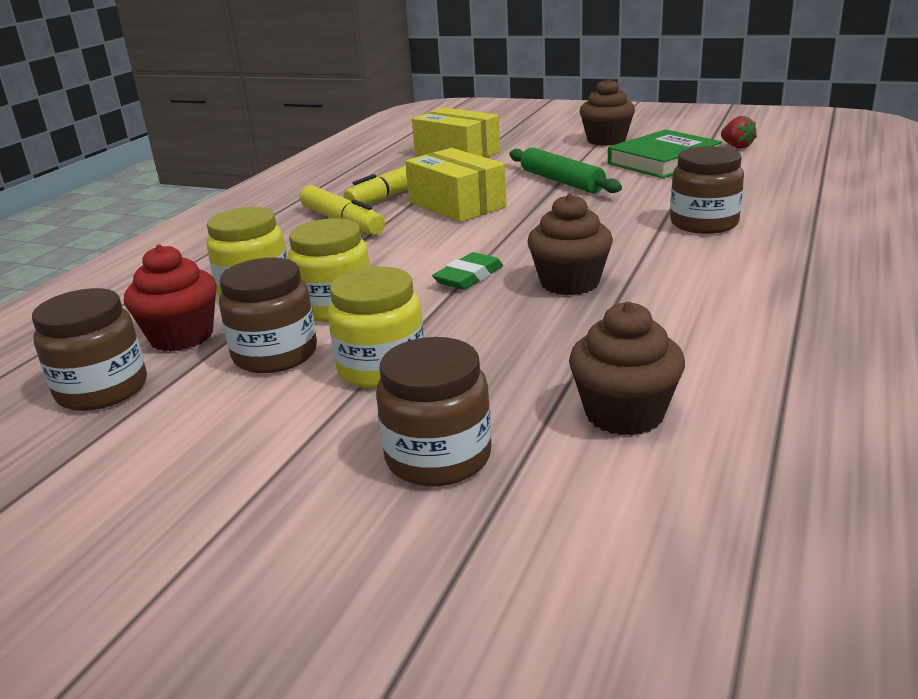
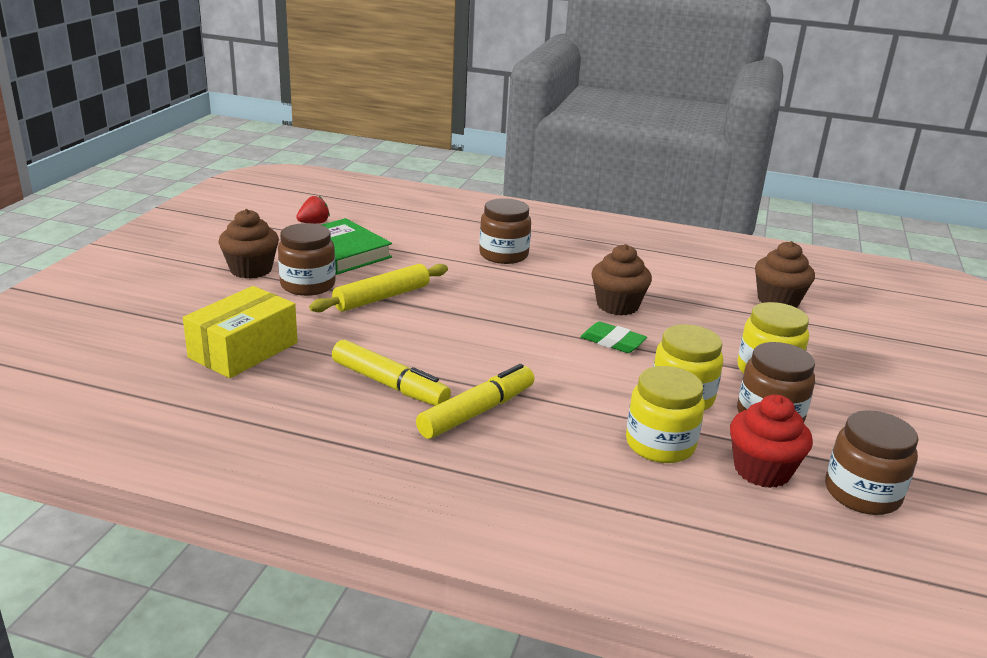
camera: 100 degrees left, 0 degrees up
brown jar [376,337,491,486] -> brown jar moved to [278,223,336,296]
yellow box [405,148,507,222] -> none
green rolling pin [509,147,622,193] -> yellow rolling pin [309,264,448,312]

